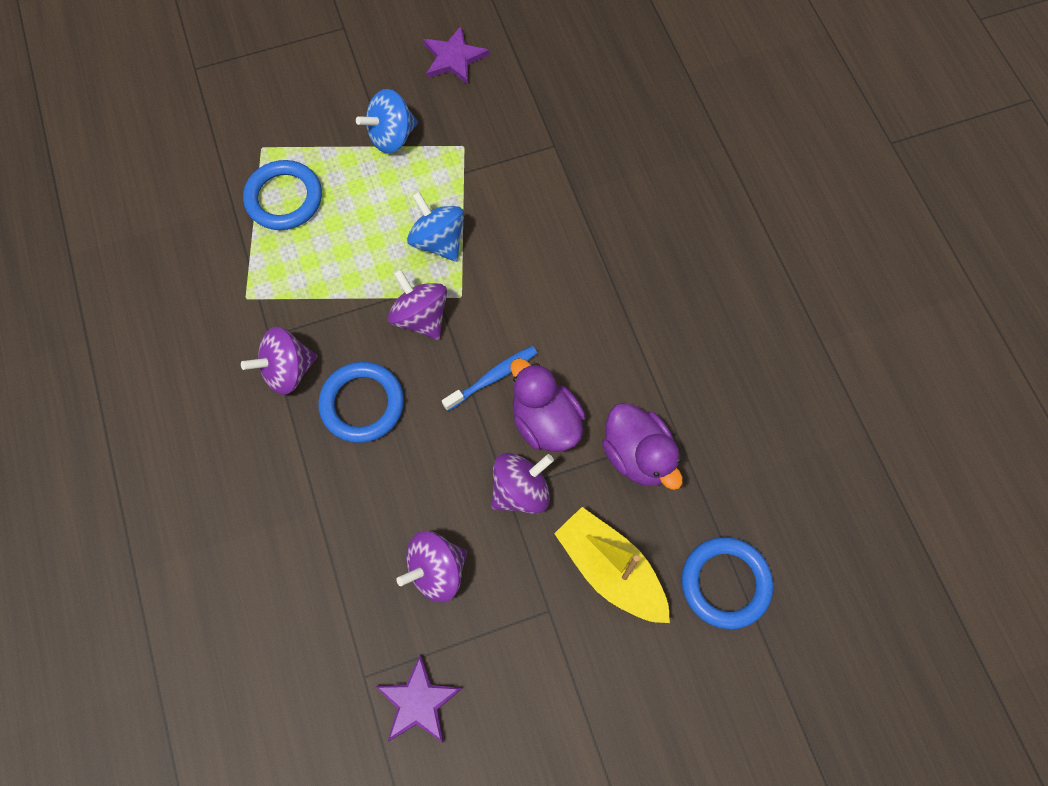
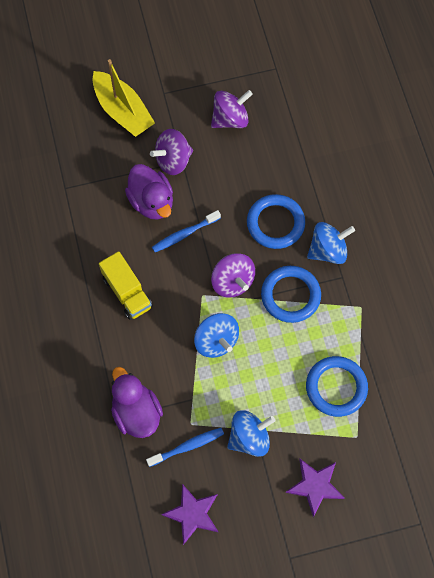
camera: 175 degrees left, 0 degrees up
purple spinning top [241,327,317,395] -> blue spinning top [307,222,355,264]
purple star [375,655,463,742] -> purple star moved to [285,459,345,517]
purple duck [602,403,683,490] -> purple duck moved to [111,367,163,438]
blue ring [681,537,773,629] -> blue ring moved to [261,266,321,323]
none -> yellow truck [99,251,153,320]
none -> blue toothbrush [146,428,224,467]

